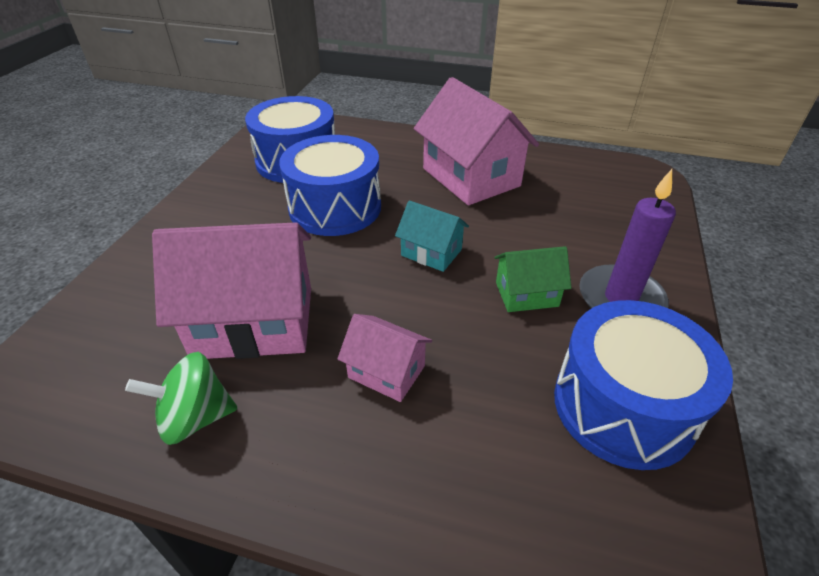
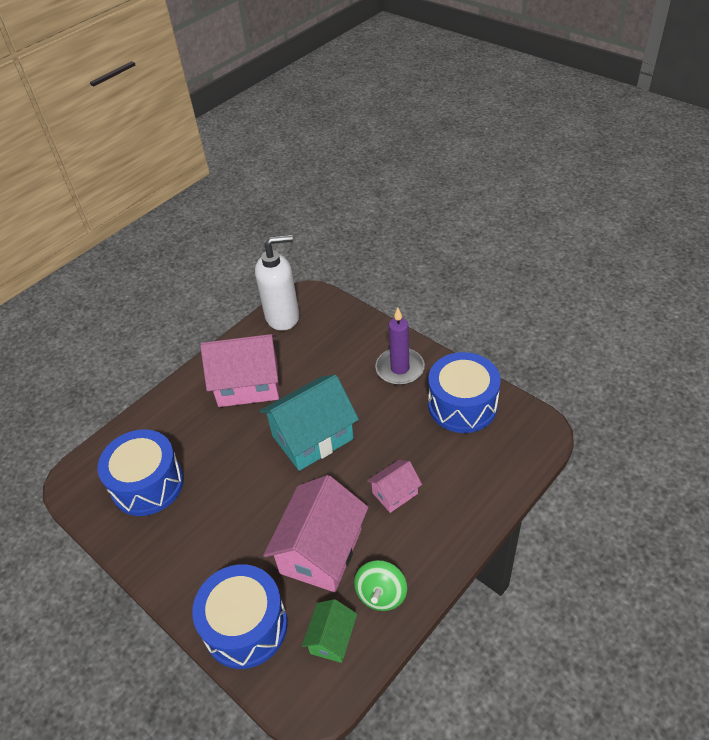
camera: 60 degrees left, 5 degrees up
blue drum [279,135,381,236] -> blue drum moved to [192,564,288,669]
turquoise house [395,201,469,272] -> turquoise house [259,375,359,471], size x1.95
green house [494,246,571,312] -> green house moved to [302,599,357,663]
none -> white soap dispenser [255,234,299,331]

